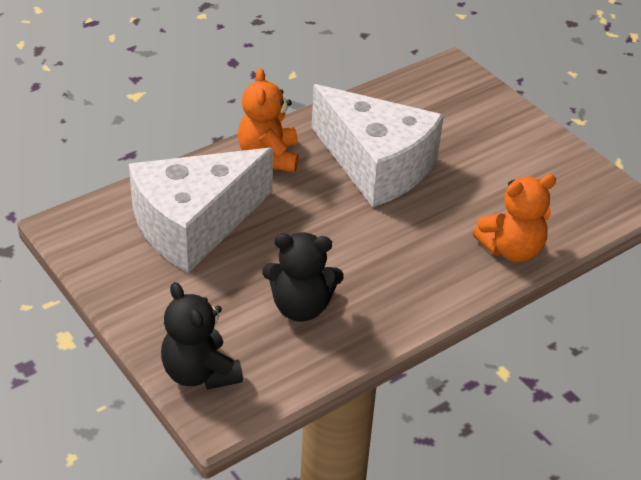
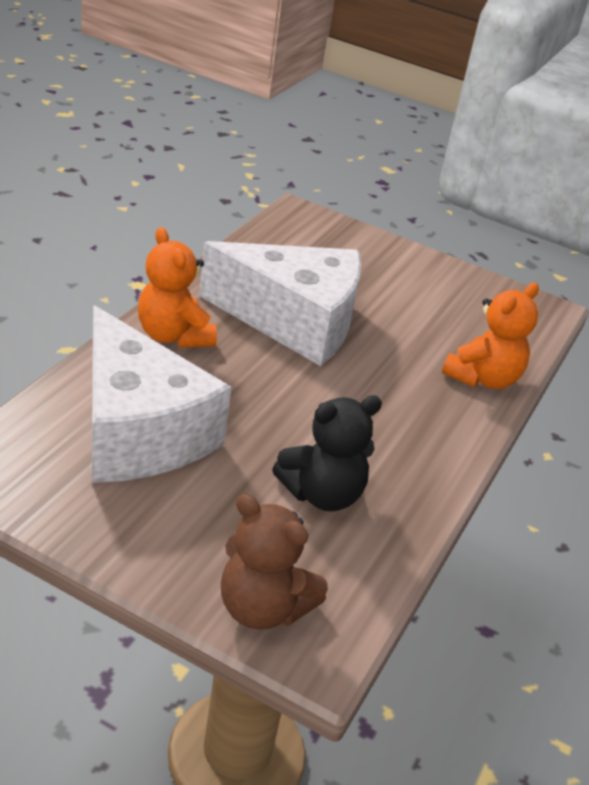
camera: 30 degrees left, 5 degrees down
white cheese [129,148,273,273] -> white cheese turned 60 degrees counterclockwise [92,306,231,483]
black teddy bear [161,282,243,390] -> brown teddy bear [221,494,328,630]

